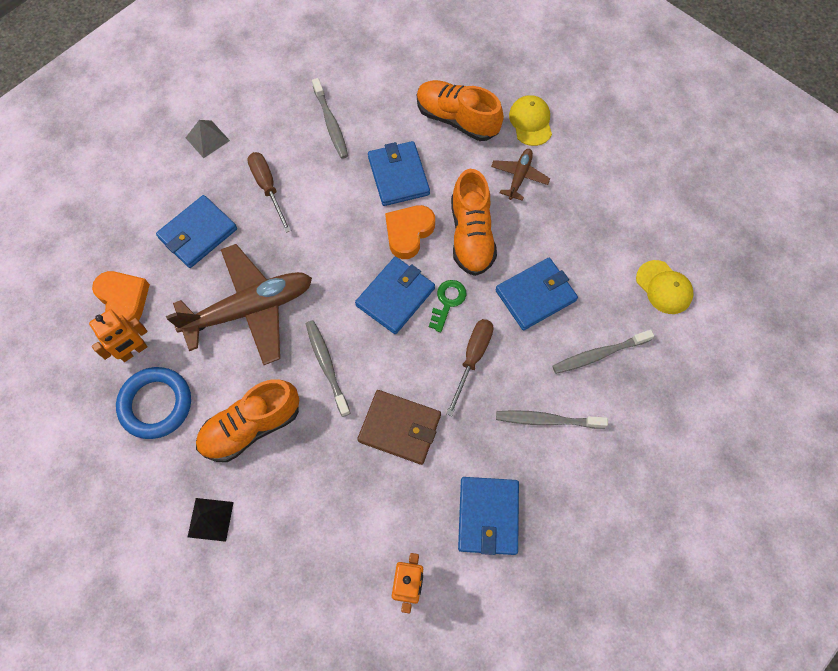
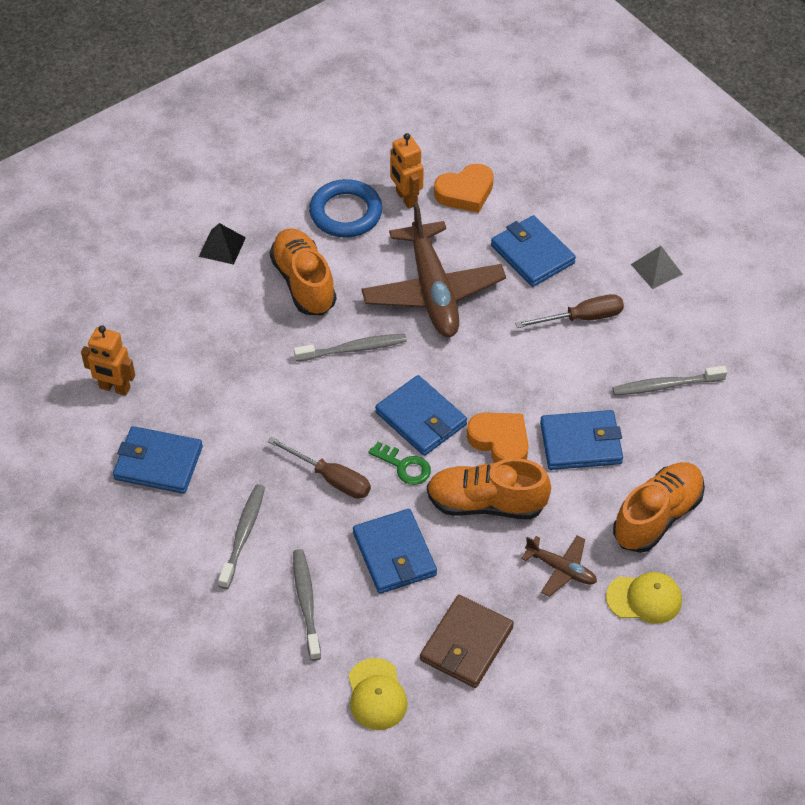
camera: 100 degrees right, 15 degrees down
brown wallet [357,390,441,465] -> brown wallet moved to [420,595,514,688]
yellow cap [636,260,694,314] -> yellow cap turned 75 degrees counterclockwise [348,658,408,730]

